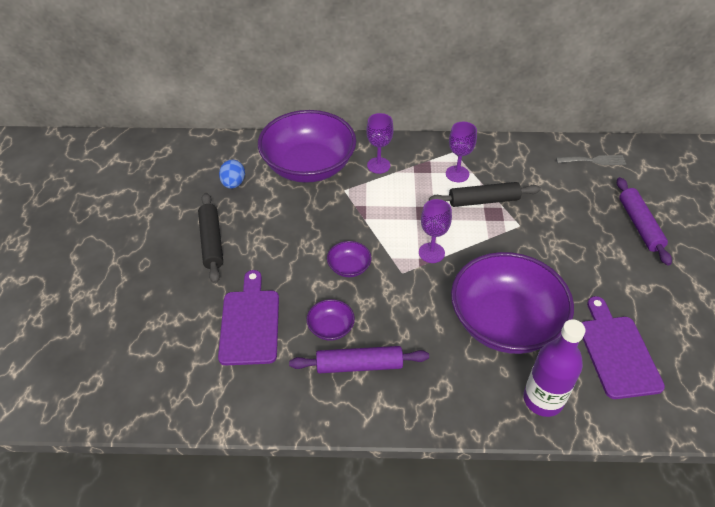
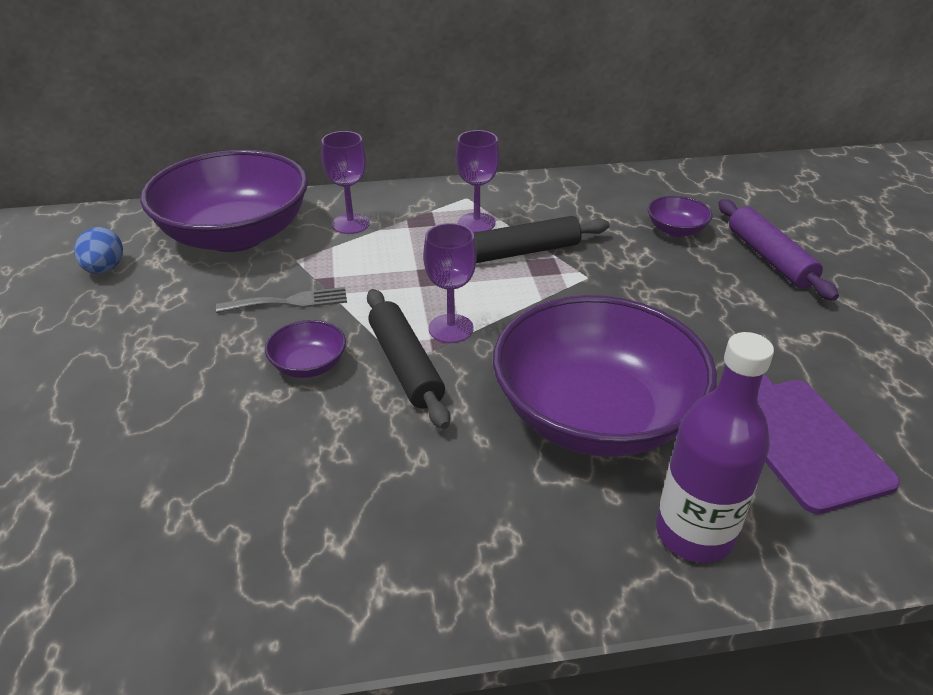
camera: 10 degrees left, 10 degrees down
black rolling pin [198,193,223,284] -> black rolling pin moved to [367,289,450,429]
purple cutting board [218,270,279,365] -> none
purple rolling pin [289,346,429,374] -> none
purple bowl [307,299,355,341] -> purple bowl moved to [648,196,712,237]
grey fork [556,155,626,165] -> grey fork moved to [216,287,347,313]

